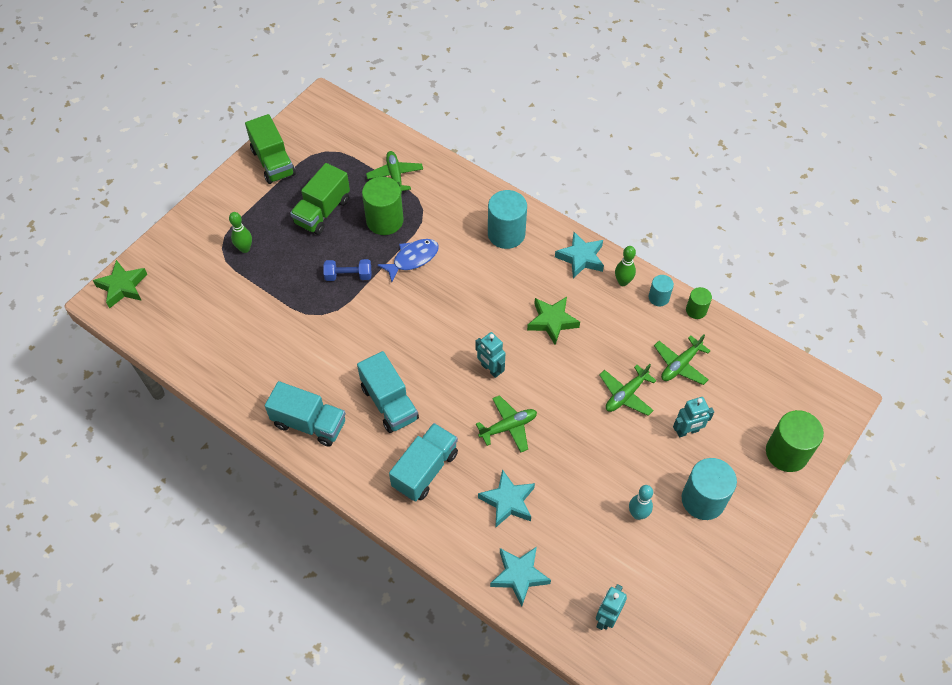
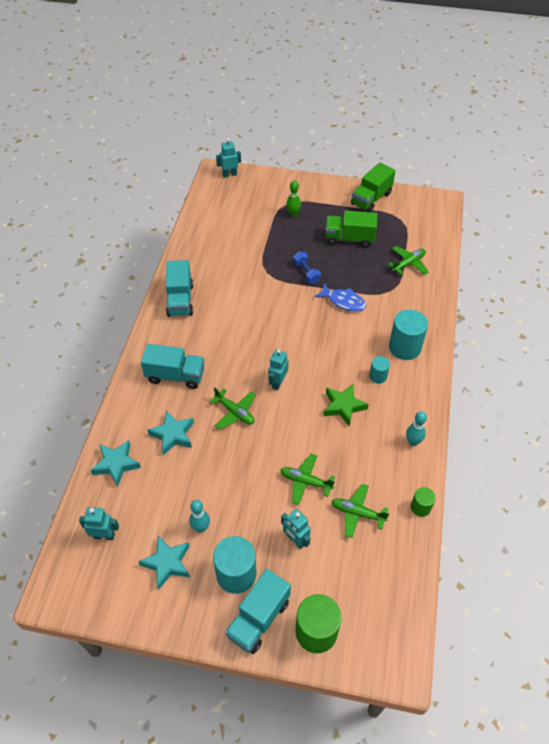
camera: 65 degrees right, 5 degrees down
green star [93,260,147,308] -> turquoise robot [216,138,241,178]
turquoise truck [357,351,419,433] -> turquoise truck moved to [225,569,291,654]
green cylinder [362,177,404,235] -> none
turquoise star [555,232,604,278] -> turquoise star moved to [138,536,190,590]
green bowling pin [615,246,636,286] -> turquoise bowling pin [406,411,427,446]
turquoise cylinder [649,275,674,306] -> turquoise cylinder moved to [369,356,390,384]

